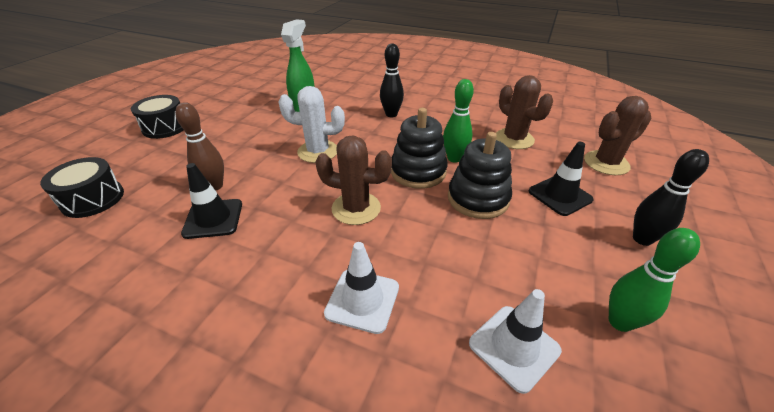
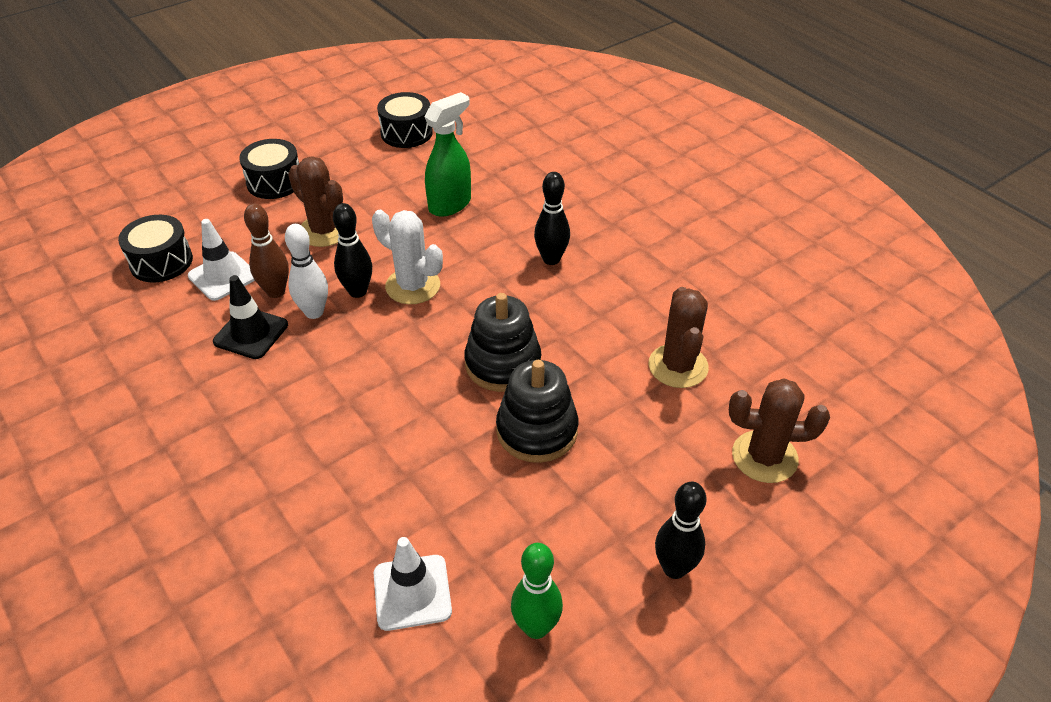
camera: 30 degrees right, 5 degrees up
brown cactus [315,136,392,225] -> brown cactus moved to [288,156,343,247]
white traffic cone [324,242,399,334] -> white traffic cone moved to [188,219,255,301]
green bowling pin [443,79,474,163] -> none
black traffic cone [529,142,594,216] -> none
none -> white bowling pin [285,224,328,319]
none -> black bowling pin [333,203,372,298]
none -> black drum [377,92,433,148]

